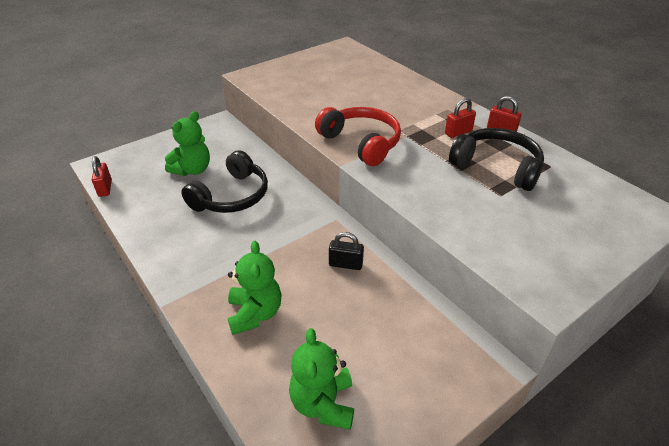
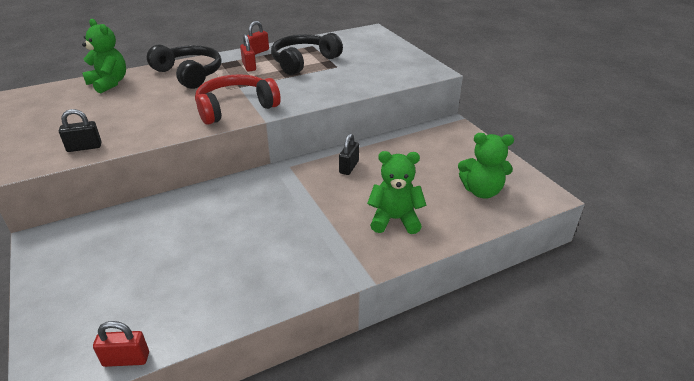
camera: 80 degrees left, 5 degrees down
green teddy bear [165,111,210,176] -> green teddy bear moved to [82,19,126,93]
black headphones [181,150,268,213] -> black headphones moved to [147,44,221,89]
none -> black padlock [59,109,102,152]

